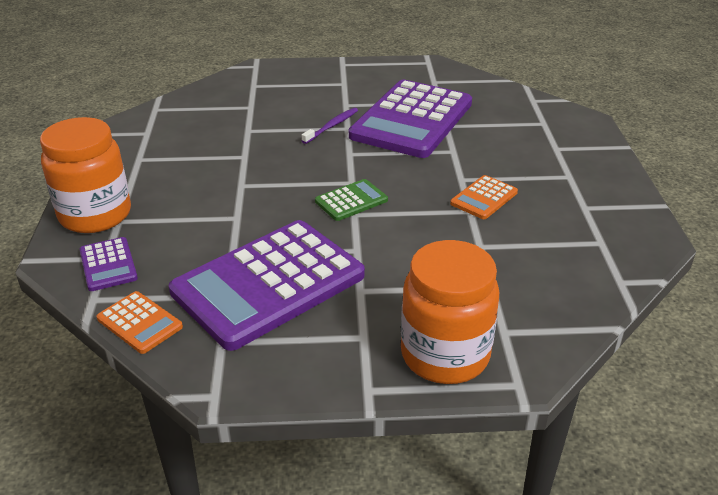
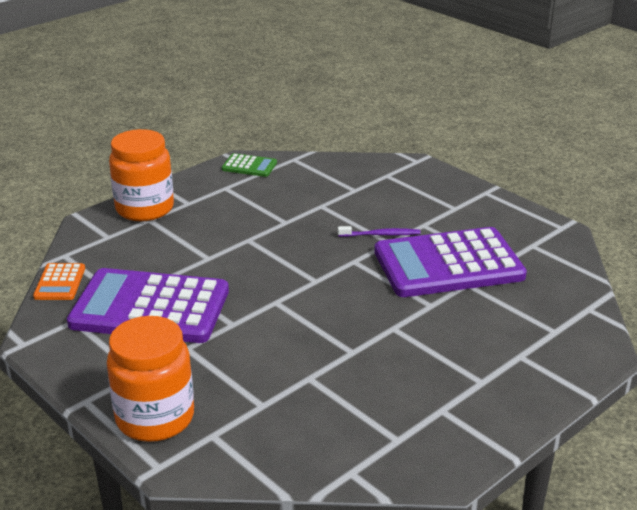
camera: 50 degrees right, 5 degrees down
purple calculator [80,237,138,291] -> none
green calculator [315,179,388,221] -> green calculator moved to [222,153,277,177]
orange calculator [450,175,518,219] -> none

